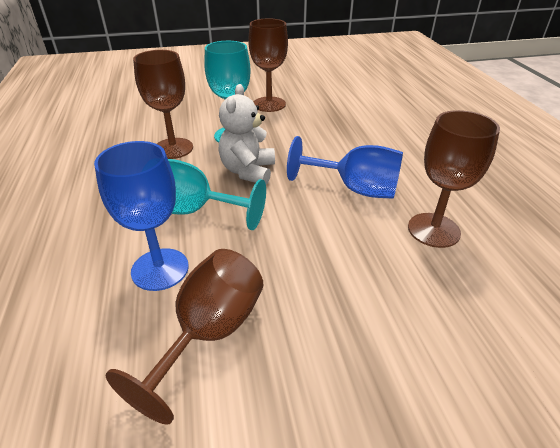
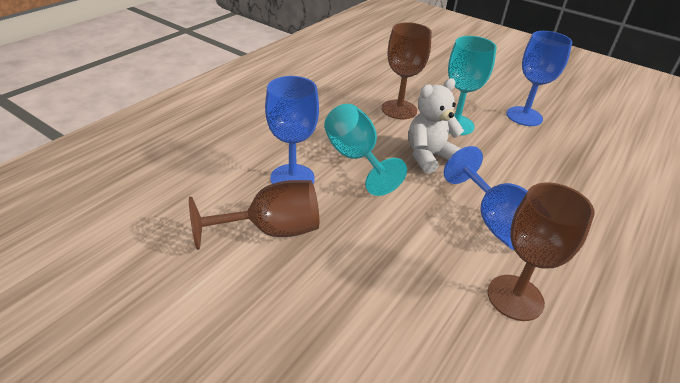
camera: 45 degrees right, 0 degrees up
brown goblet [248,18,288,112] -> blue goblet [506,31,572,126]

